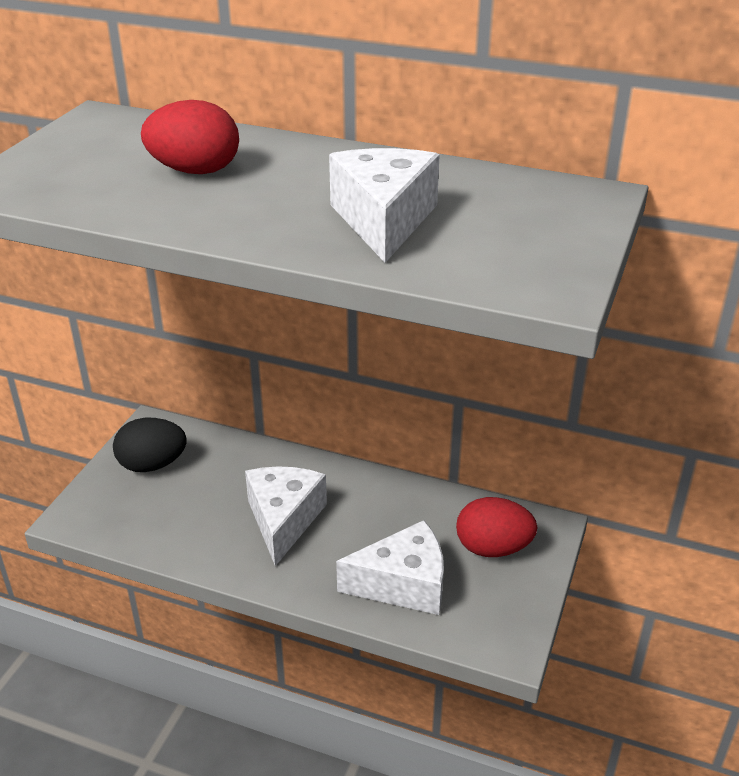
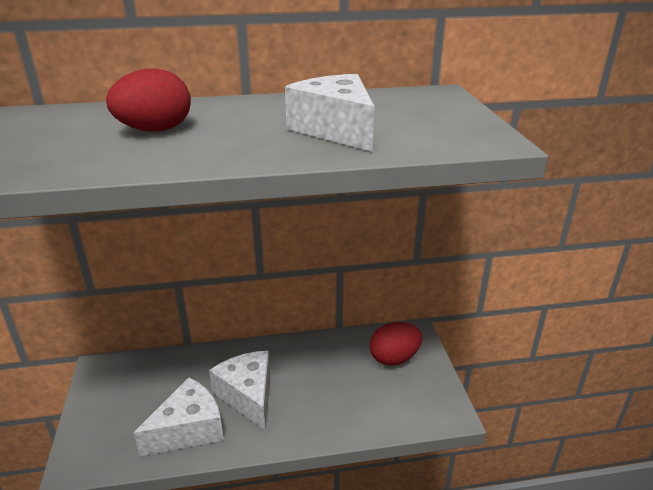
camera: 30 degrees left, 5 degrees down
black egg [113,418,187,472] -> none
white cheese [336,520,444,615] -> white cheese moved to [134,377,224,456]

